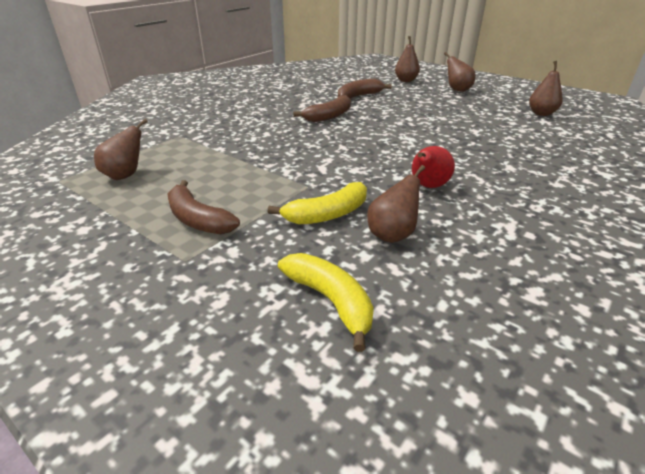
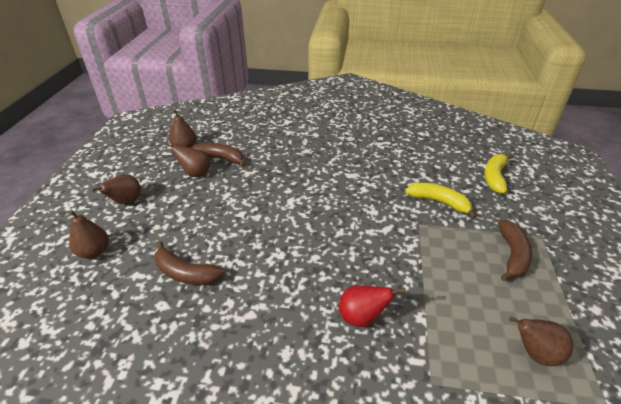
camera: 120 degrees left, 5 degrees up
brown banana [293,95,351,122] -> brown banana moved to [191,143,246,167]
brown pear [367,165,425,243] -> brown pear moved to [164,142,211,177]
red pear [412,146,455,188] -> red pear moved to [339,285,406,327]

